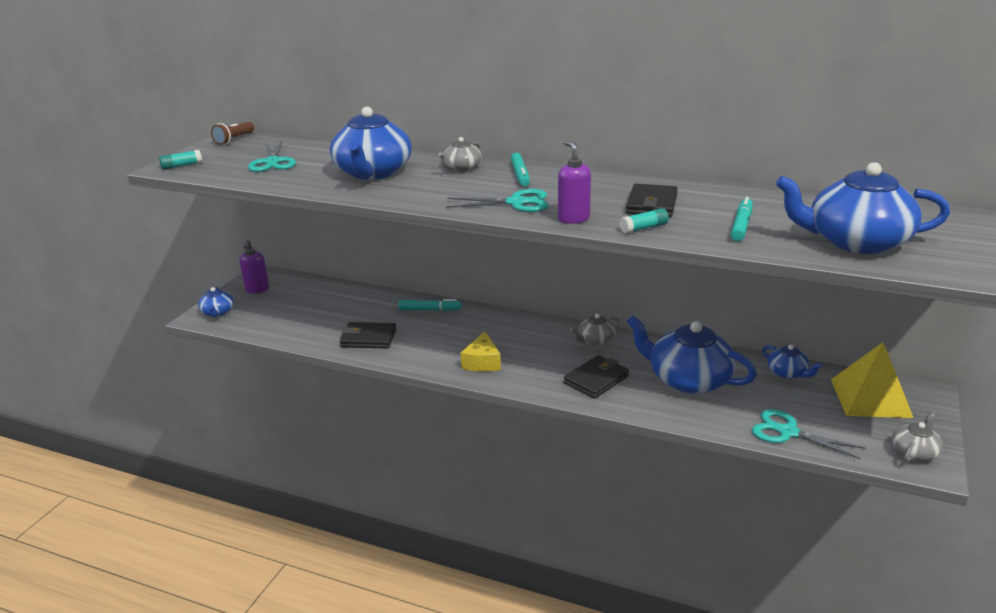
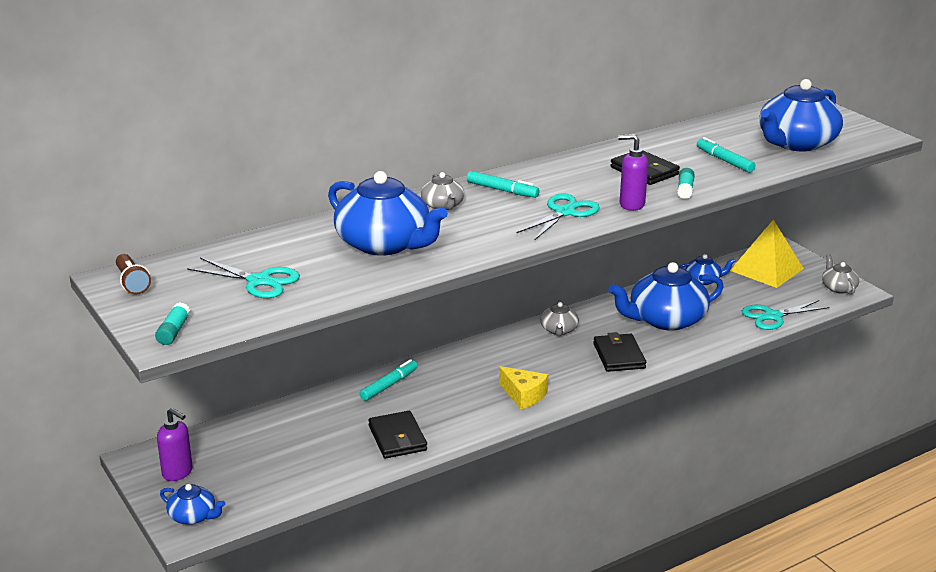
camera: 55 degrees left, 0 degrees up
black wallet [340,322,396,349] -> black wallet turned 60 degrees counterclockwise [368,411,427,459]

